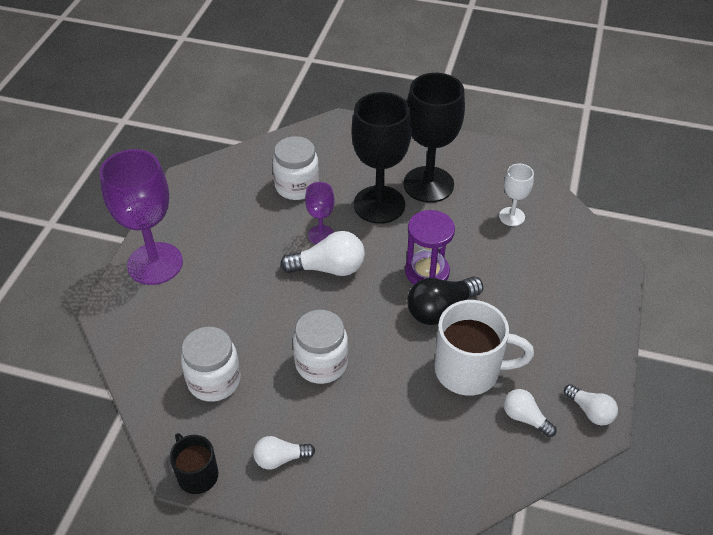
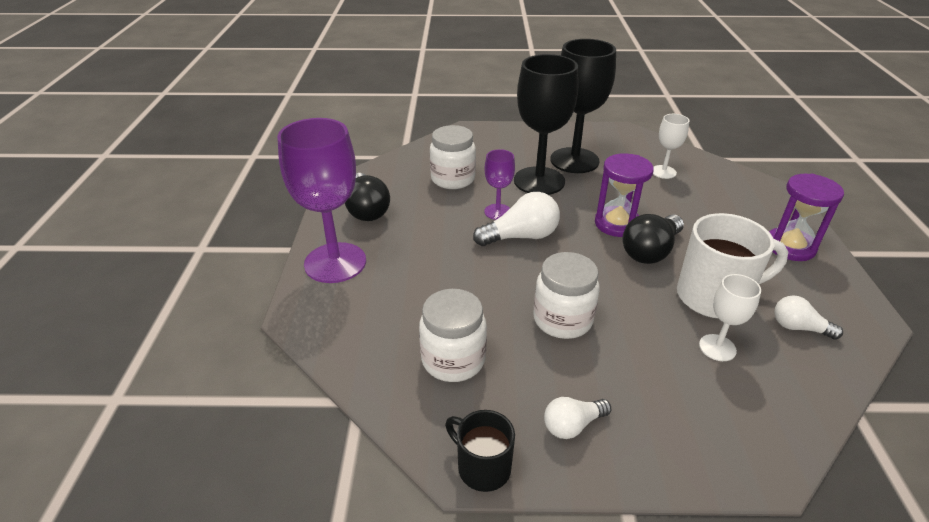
camera: 15 degrees left, 10 degrees down
white light bulb [564,384,618,425] -> none
none -> black light bulb [345,173,390,221]
none -> white goblet [699,274,761,361]
none -> purple hourglass [769,174,844,261]

